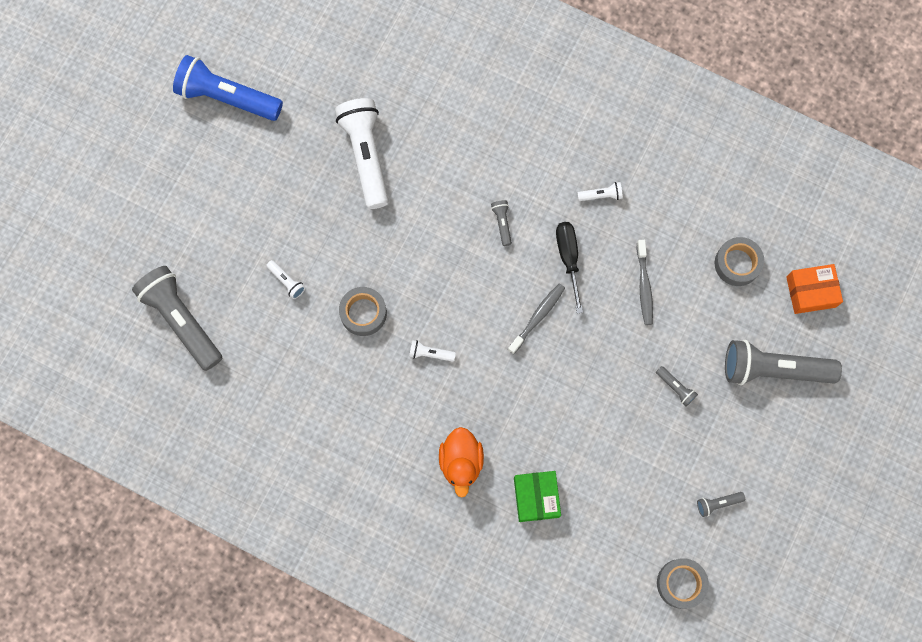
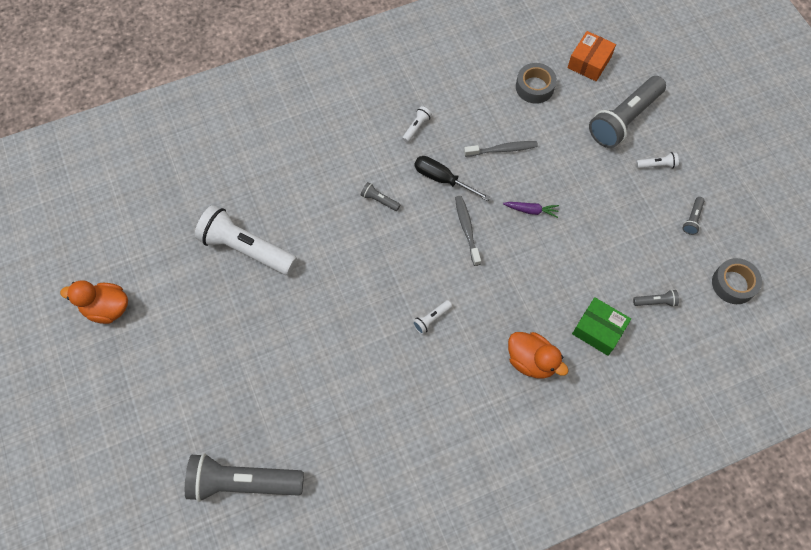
camera: 50 degrees left, 10 degrees down
blue flashlight [173,55,283,121] -> orange duck [60,280,128,324]
white flashlight [266,260,305,299] -> white flashlight moved to [636,152,679,169]
grey tape [339,287,387,336] -> none
grey toothbrush [637,240,653,325] -> grey toothbrush turned 45 degrees counterclockwise [464,141,538,157]
grey flashlight [656,366,698,407] -> grey flashlight moved to [633,290,679,307]
none -> purple carrot [503,202,559,218]

